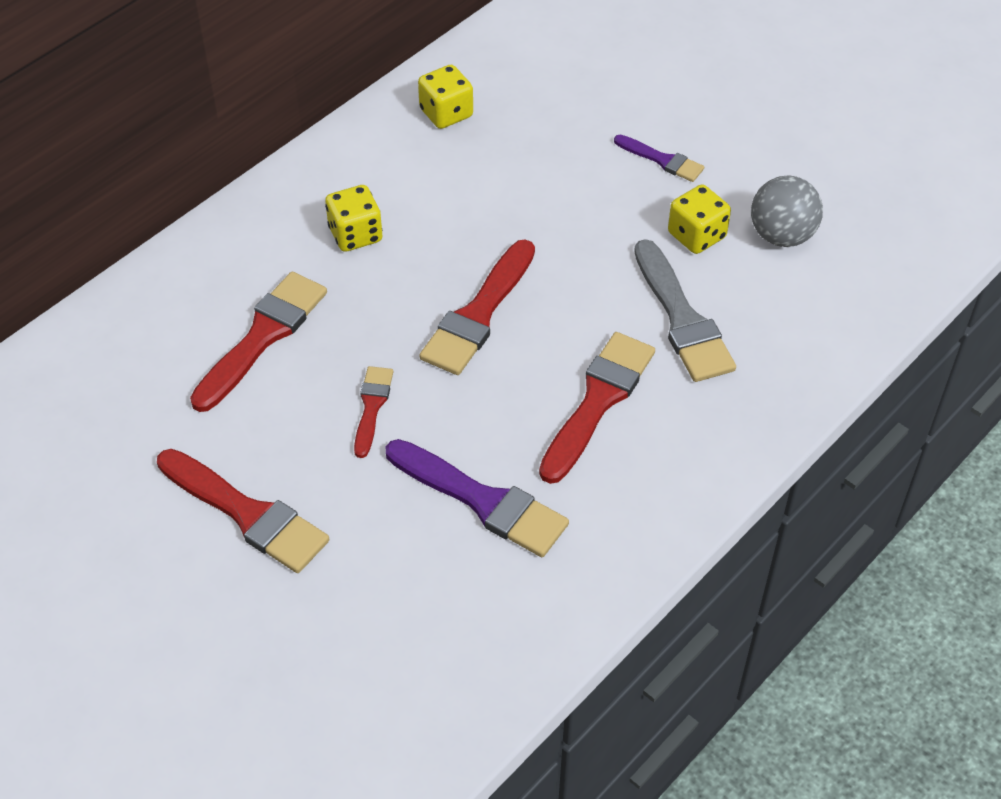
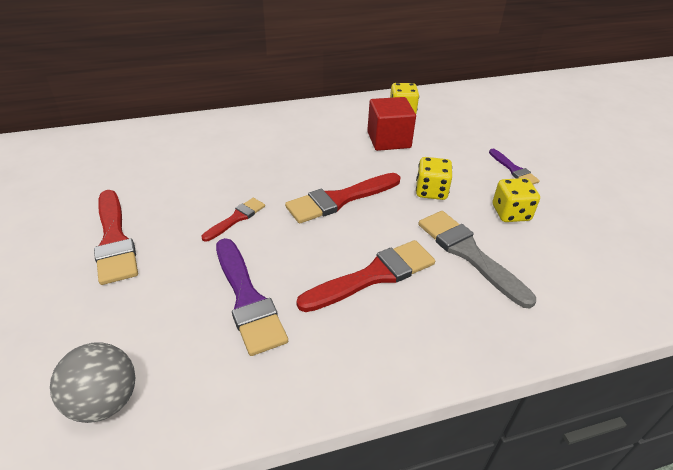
camera: 30 degrees right, 10 degrees down
red brush [190,272,327,412] -> none
yellow dice [325,185,383,252] -> yellow dice moved to [416,157,452,200]
grey brush [634,239,736,382] -> grey brush turned 135 degrees clockwise [418,211,536,308]
grey ball [751,176,823,247] -> grey ball moved to [50,343,136,423]
none -> red cube [367,97,416,151]

